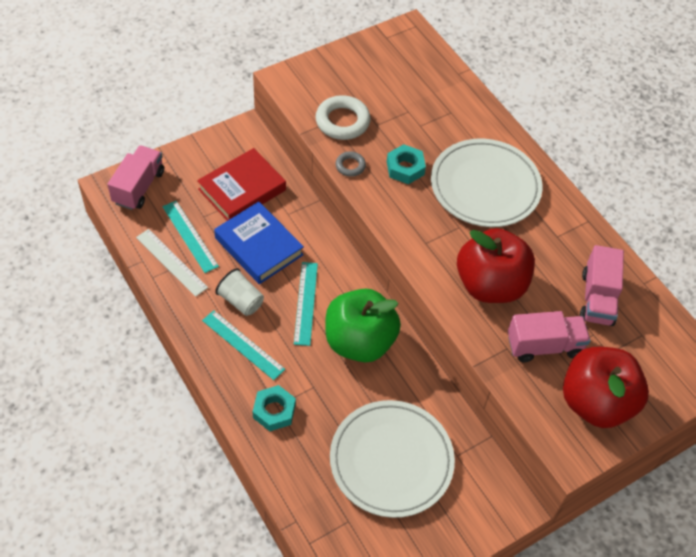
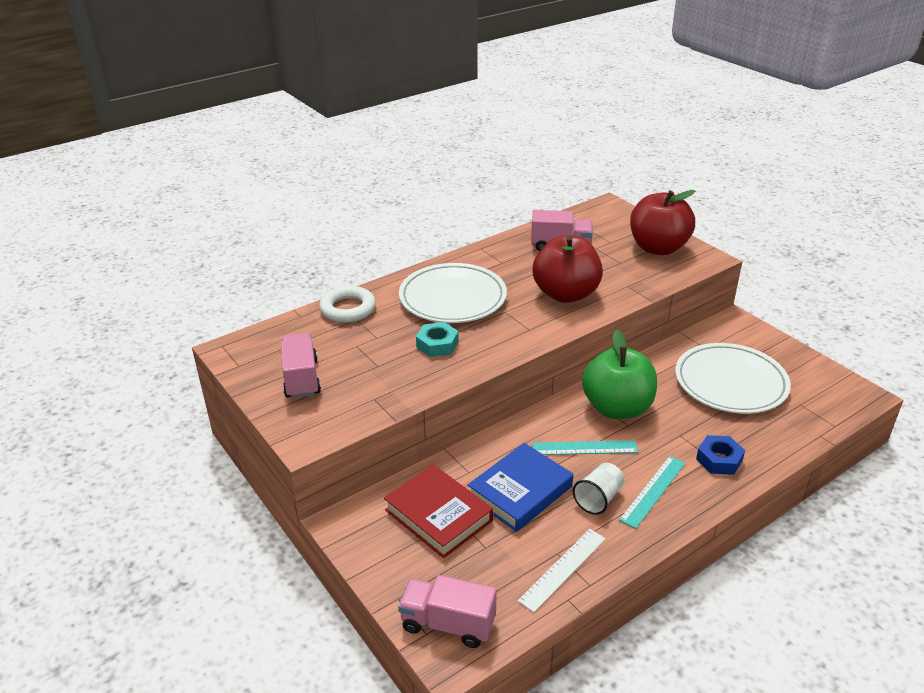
camera: 90 degrees left, 20 degrees down
turquoise ruler [162,201,219,273] -> none
turquoise nut [253,385,296,431] -> blue nut [696,435,745,475]
white ring [315,95,371,140] -> white ring moved to [319,286,376,323]
grey ring [335,152,366,177] -> none
pink truck [508,311,591,362] -> pink truck moved to [281,333,321,399]

